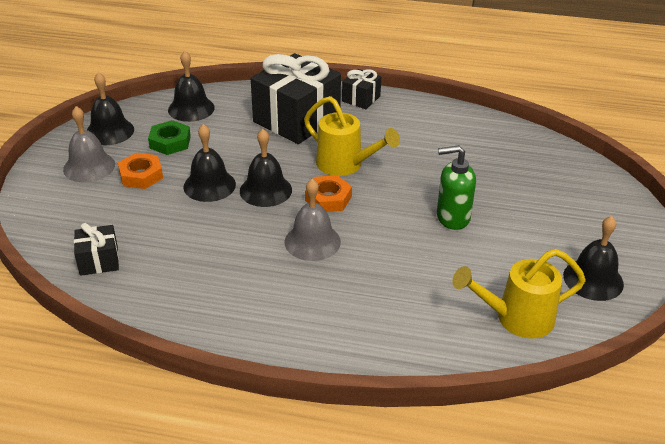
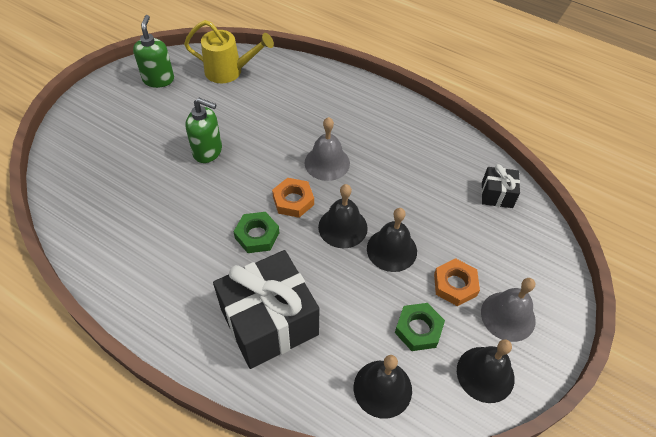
camera: 160 degrees left, 15 degrees up
yellow watering can [304,96,400,176] -> green nut [233,212,279,253]
black gift [342,69,381,109] -> none
black bell [563,216,624,301] -> green soap dispenser [133,15,174,88]

